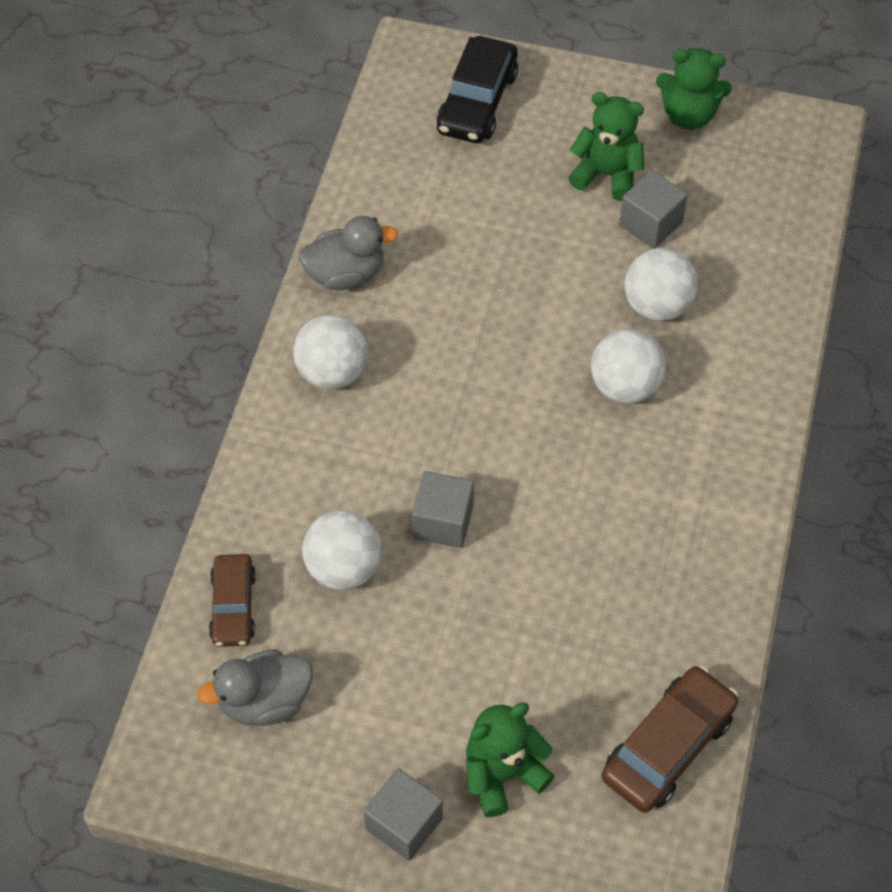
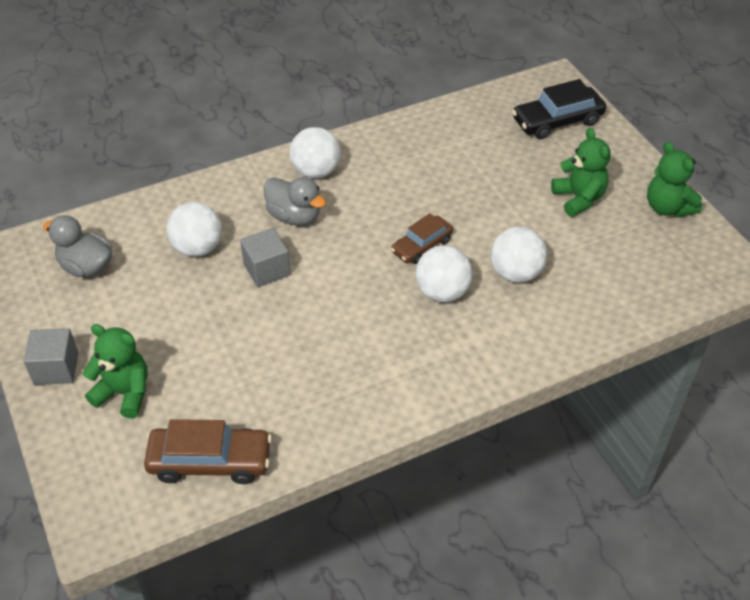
camera: 50 degrees right, 10 degrees down
brown car [209,554,256,647] -> brown car moved to [391,213,453,264]
grey duck [298,216,398,290] -> grey duck moved to [264,177,326,226]
grey cube [619,170,688,249] -> none

